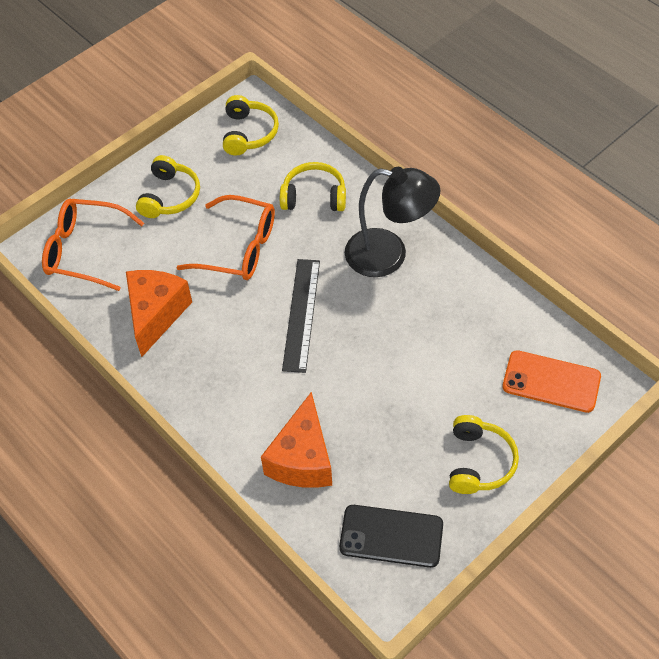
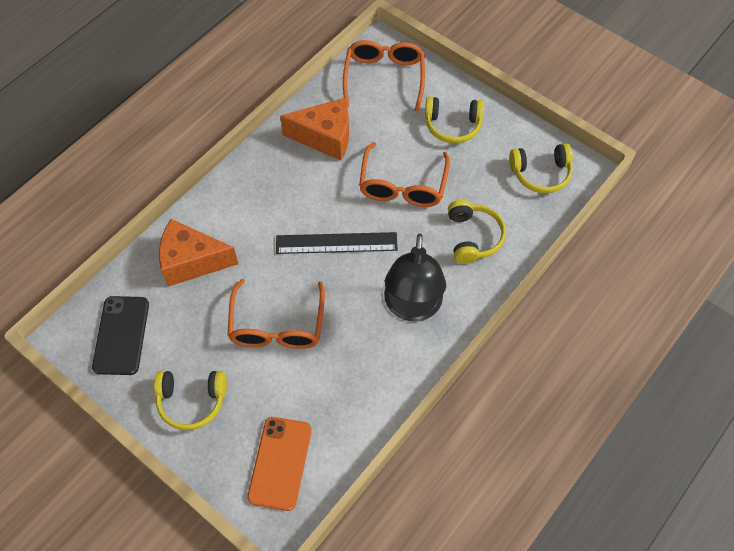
camera: 80 degrees right, 5 degrees up
none -> orange glasses [227,279,325,349]

